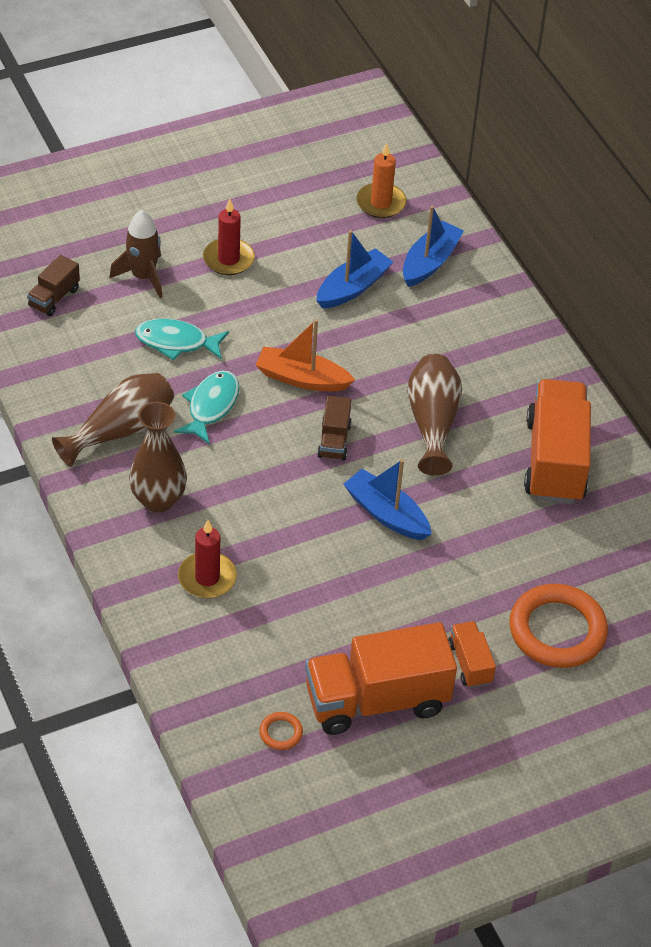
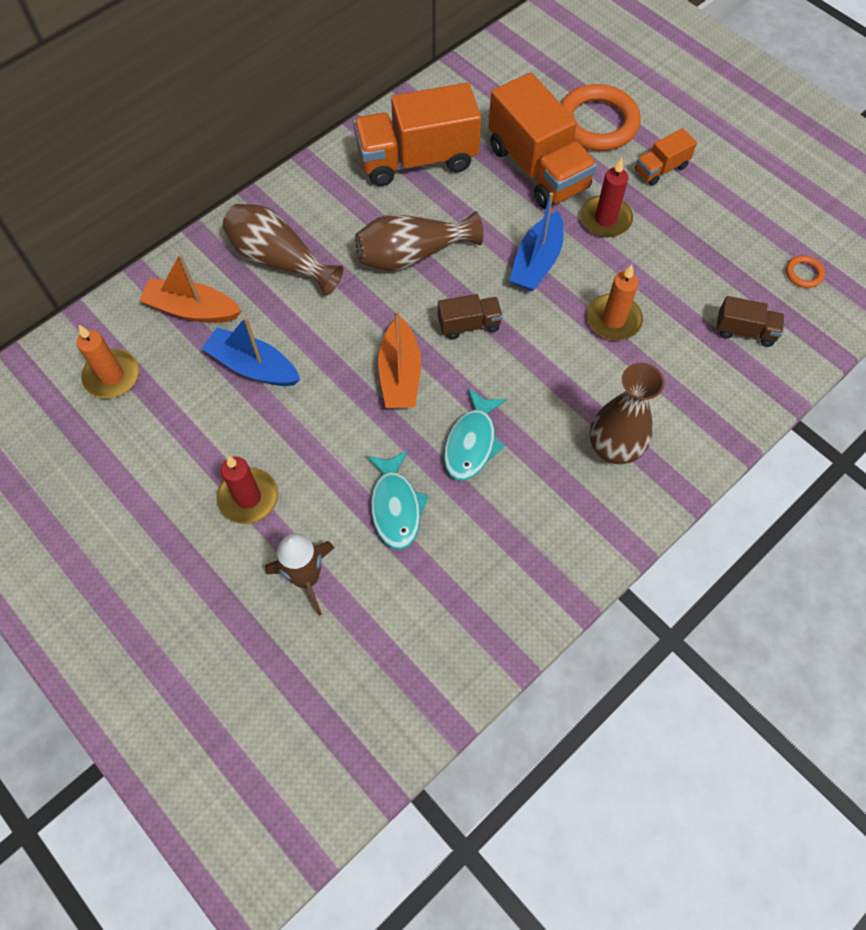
camera: 105 degrees left, 15 degrees up
brown truck [27,255,80,316] -> brown truck moved to [716,296,785,347]
brown vase [52,373,174,467] -> brown vase moved to [222,204,343,296]
turquoise fish [174,371,240,445] -> turquoise fish turned 75 degrees counterclockwise [444,388,507,481]
red candle [178,520,237,598] -> red candle moved to [580,158,633,237]
orange truck [305,622,457,735] -> orange truck moved to [488,72,597,209]
blue boat [403,206,464,287] -> orange boat [139,254,242,323]
none -> orange candle [587,265,643,340]

